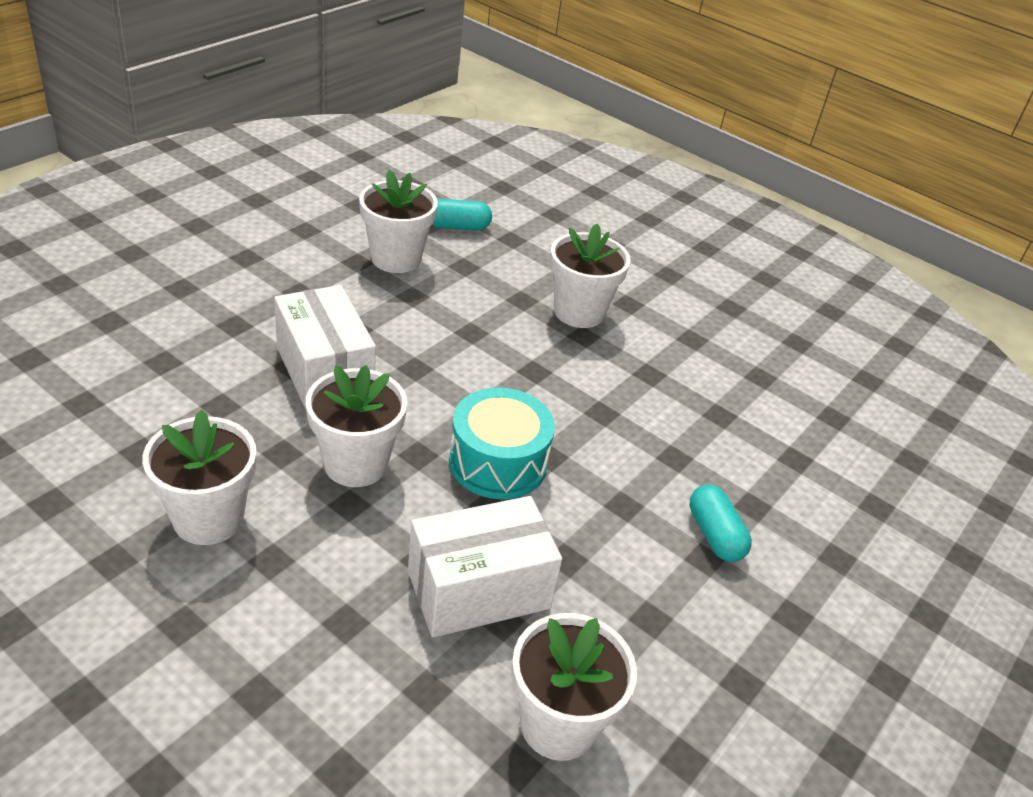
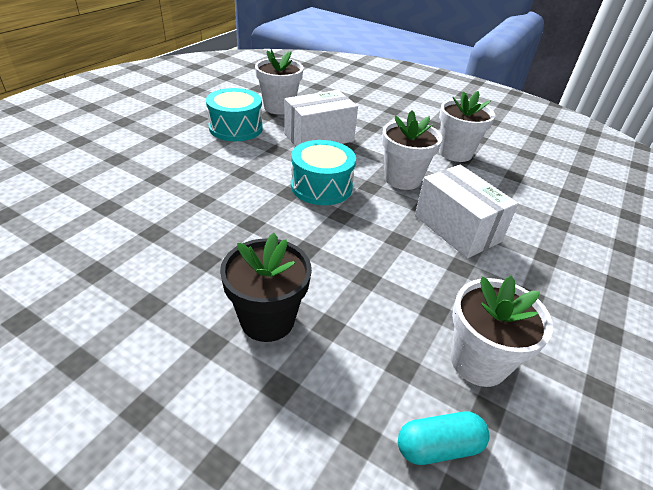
camera: 175 degrees right, 0 degrees up
white flower pot [550,223,631,328] -> black flower pot [220,233,312,342]
turquoise capsule [689,485,752,562] -> none
none -> turquoise drum [206,88,263,141]

